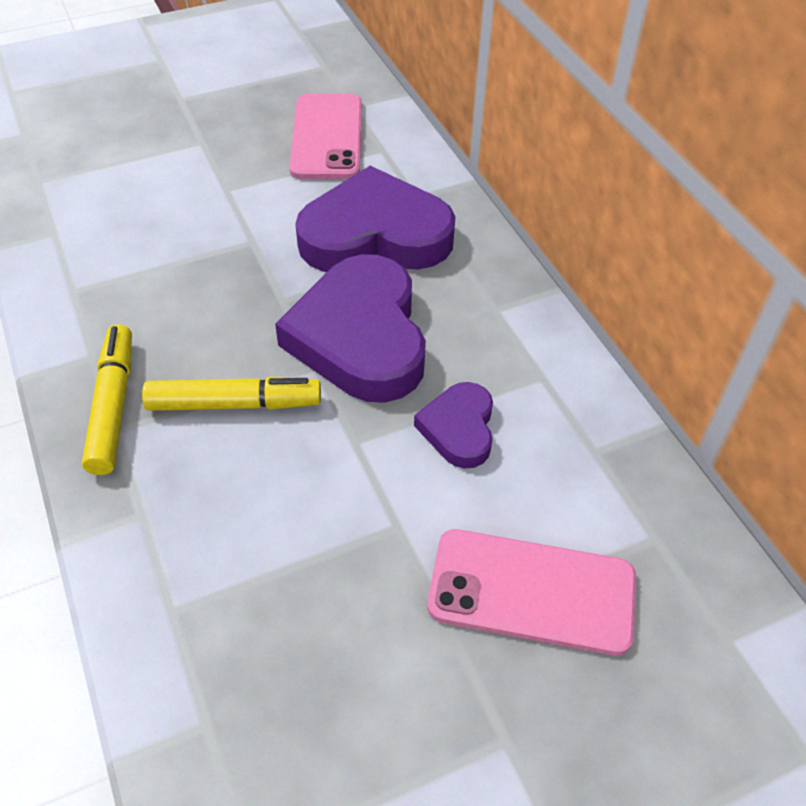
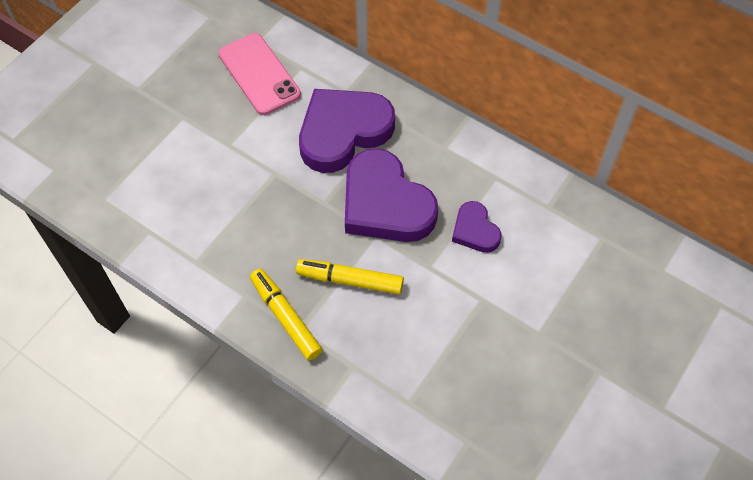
camera: 30 degrees left, 10 degrees up
yellow marker [142,377,321,411] -> yellow marker turned 135 degrees counterclockwise [296,259,404,295]
pink phone [427,529,636,656] -> none

